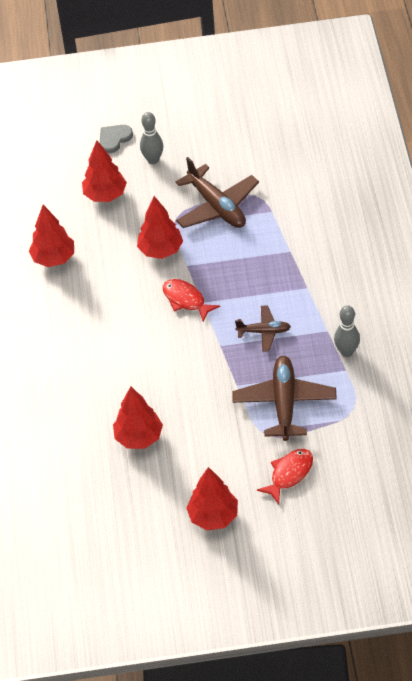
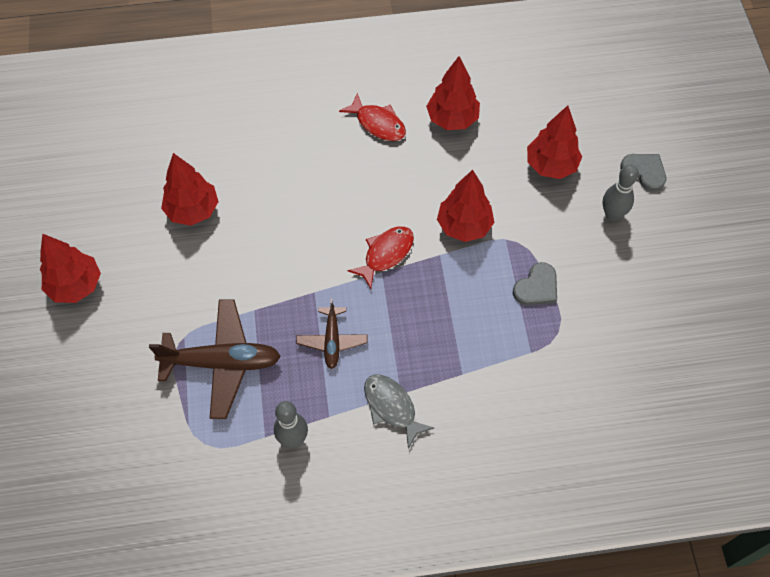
camera: 85 degrees right, 10 degrees up
brown plane [176,157,259,228] -> grey heart [513,262,557,305]
red fish [257,449,313,504] -> red fish moved to [339,93,406,141]
none -> grey fish [364,374,434,449]

